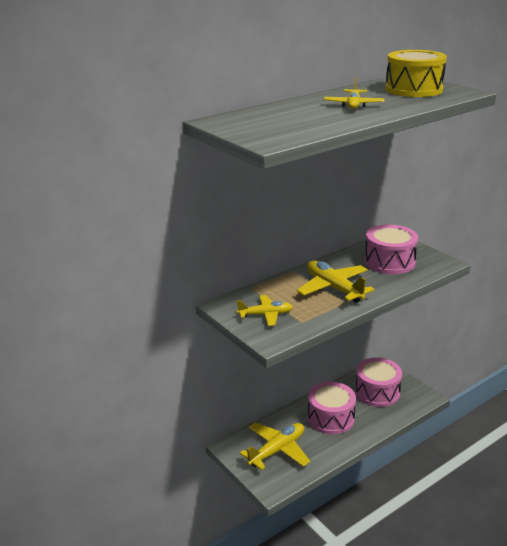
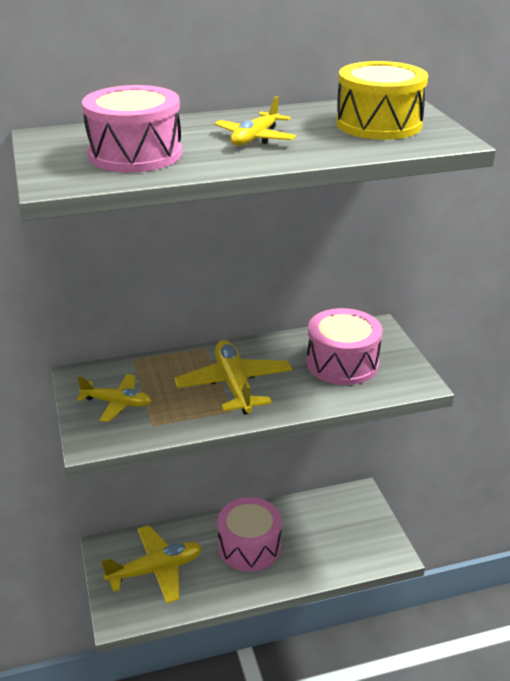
camera: 20 degrees right, 5 degrees up
pink drum [355,358,402,407] -> pink drum moved to [82,85,182,172]

